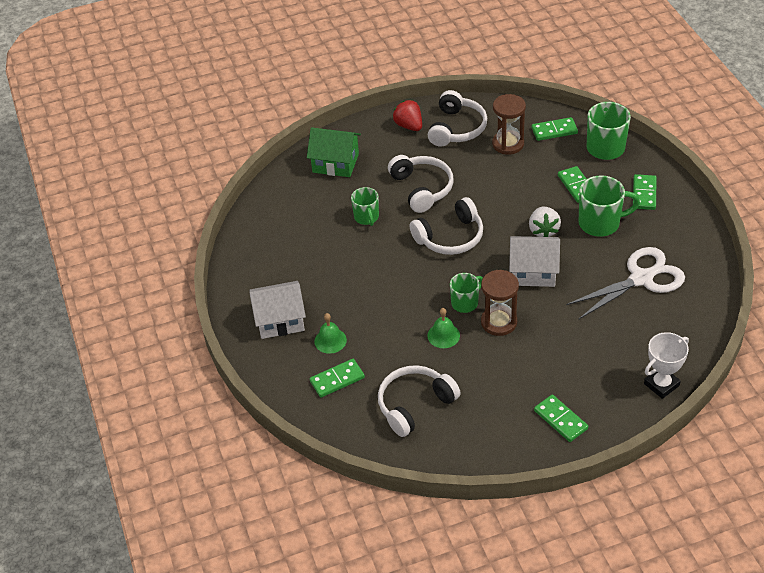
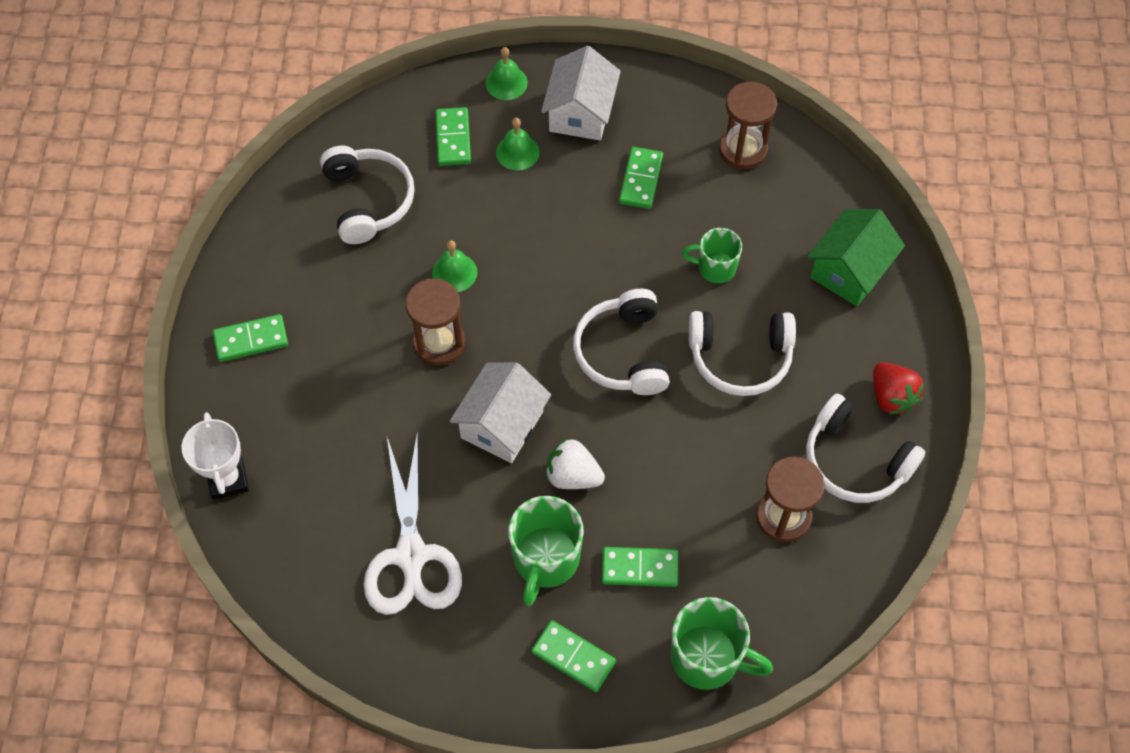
camera: 110 degrees right, 15 degrees up
red strawberry [392,100,422,131] -> red strawberry turned 75 degrees clockwise [873,362,924,415]
green mug [450,273,483,313] -> none
green domino [531,117,578,141] -> green domino moved to [619,147,663,209]
none -> green bell [485,47,528,100]
none -> brown hourglass [719,82,777,169]

